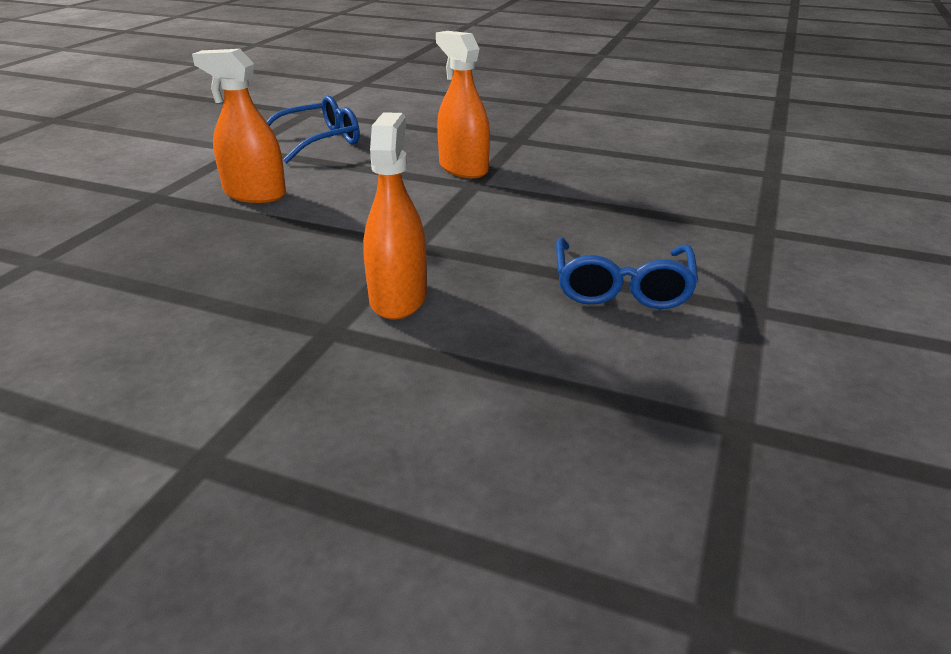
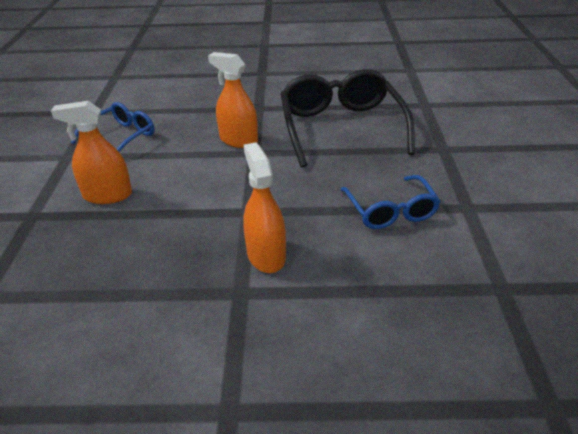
camera: 20 degrees left, 5 degrees up
none -> black glasses [280,69,415,167]

